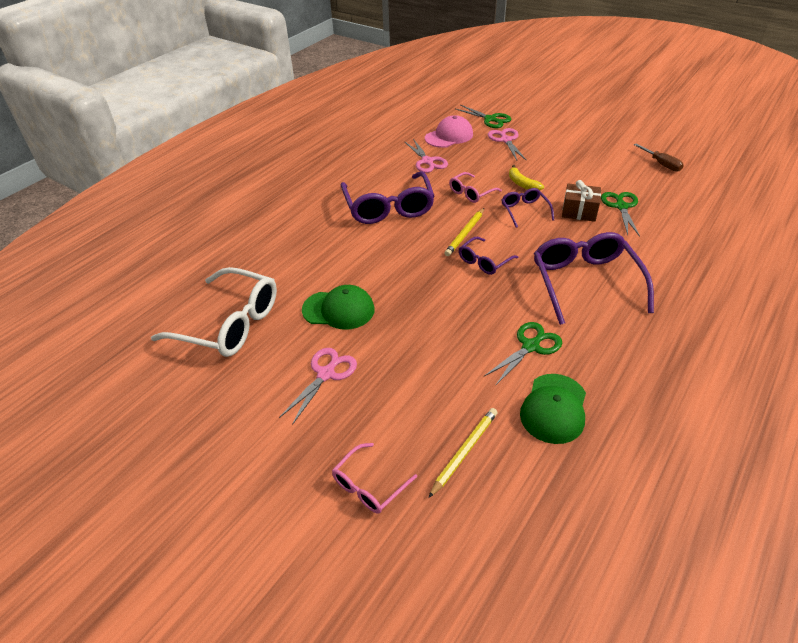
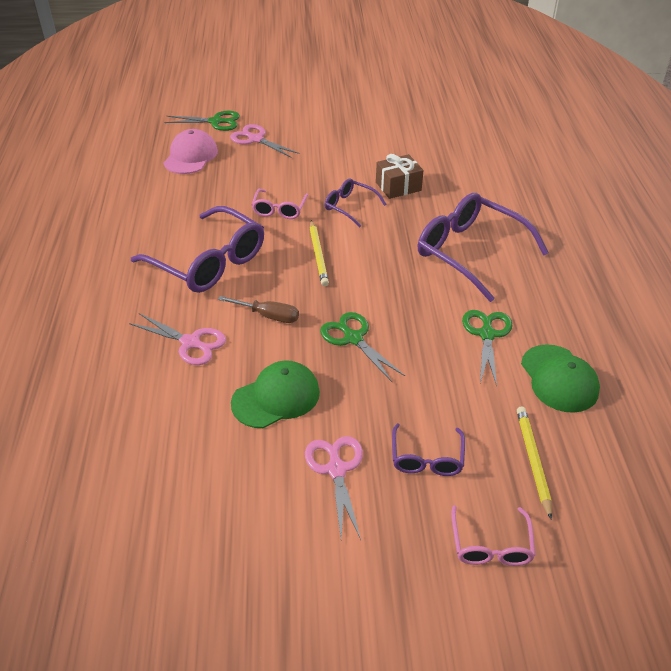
camera: 40 degrees left, 0 degrees up
white glasses [151,267,277,357] -> none
pink scissors [404,139,448,173] -> pink scissors moved to [129,313,226,365]
purple glasses [459,237,519,275] -> purple glasses moved to [392,423,465,476]
yellow banana [509,165,544,190] -> none
green scissors [601,192,640,237] -> green scissors moved to [320,312,405,382]
brown screwdriver [634,143,684,172] -> brown screwdriver moved to [218,296,299,323]

